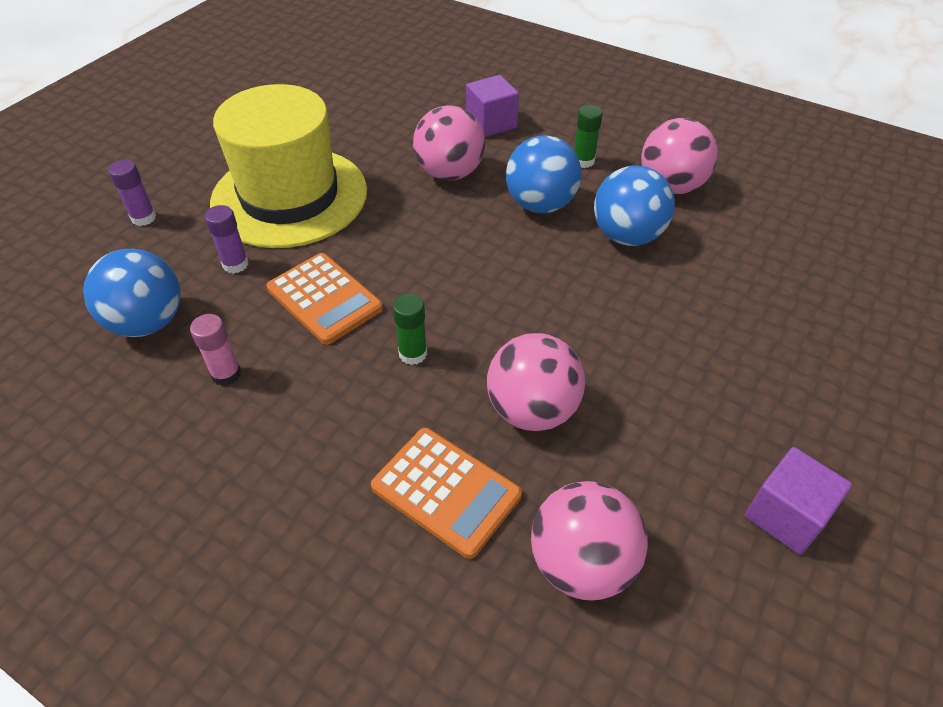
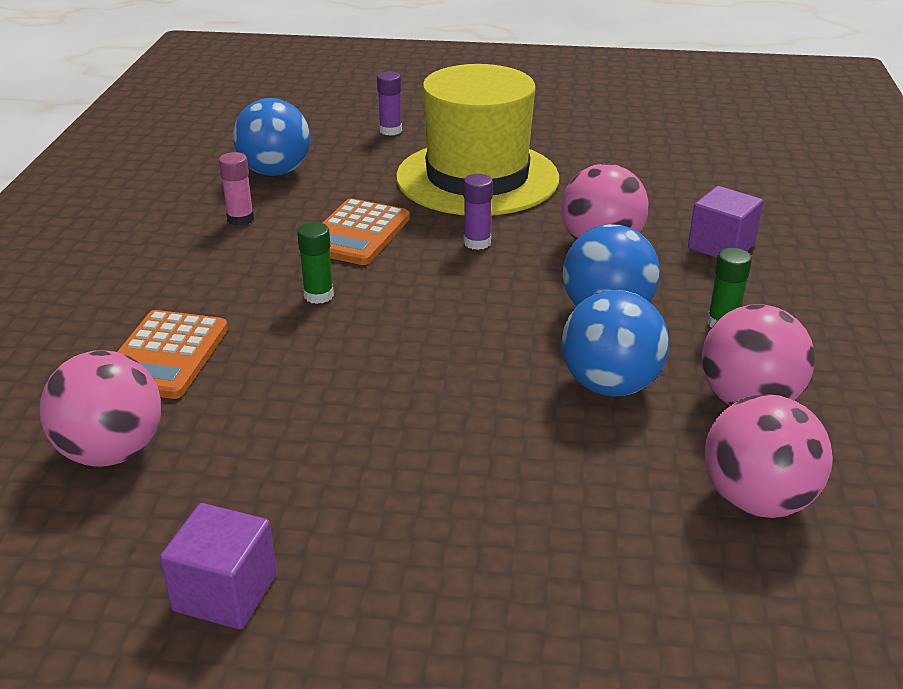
camera: 65 degrees right, 15 degrees down
purple glue stick [205,205,249,273] -> purple glue stick moved to [464,174,493,250]
pink ball [487,333,585,431] -> pink ball moved to [704,394,833,518]

